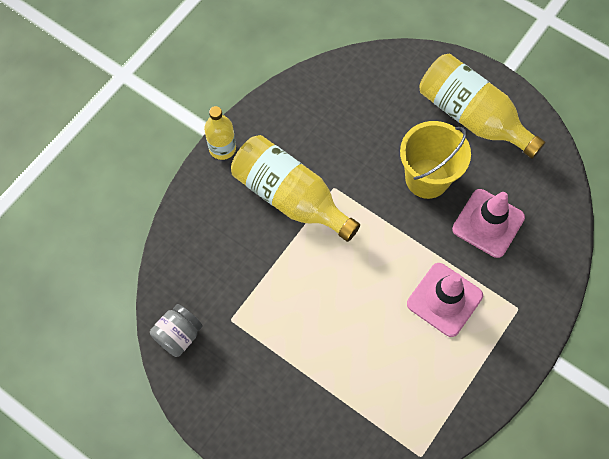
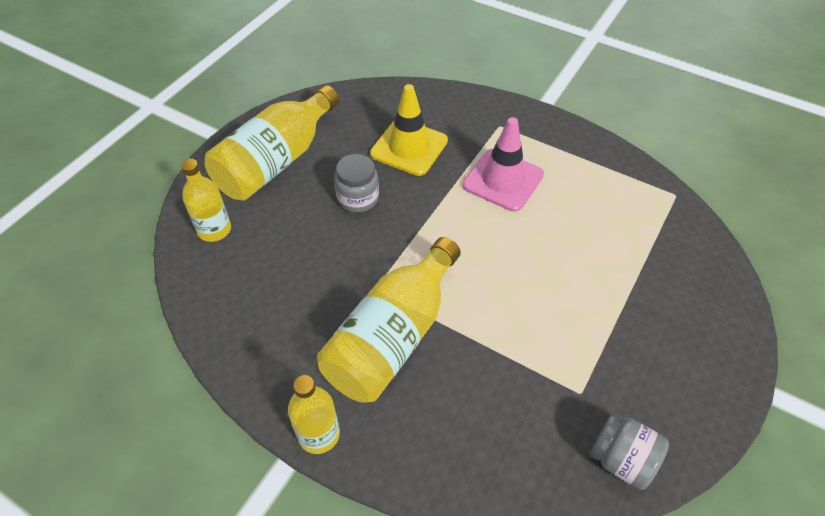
camera: 95 degrees left, 15 degrees down
yellow bucket [400,121,471,199] -> grey jar [334,154,379,212]
pink traffic cone [452,189,525,258] -> yellow traffic cone [370,84,448,176]
none -> yellow bottle [181,159,231,242]

